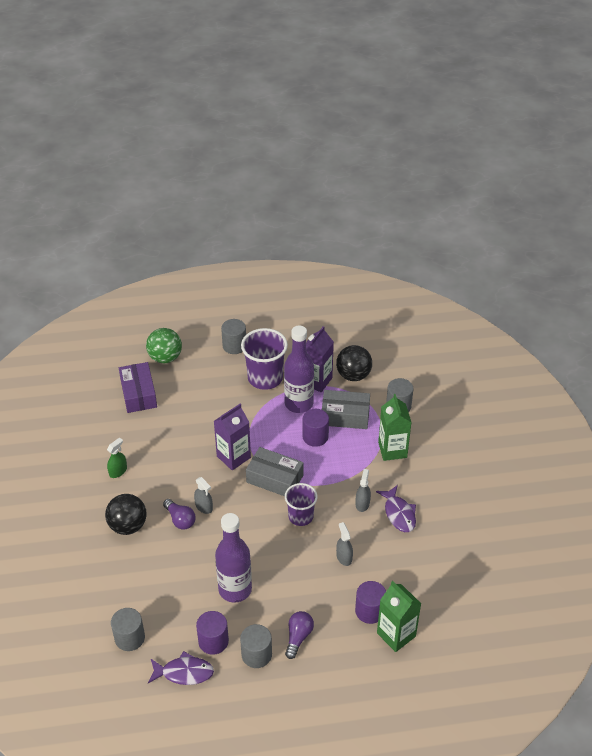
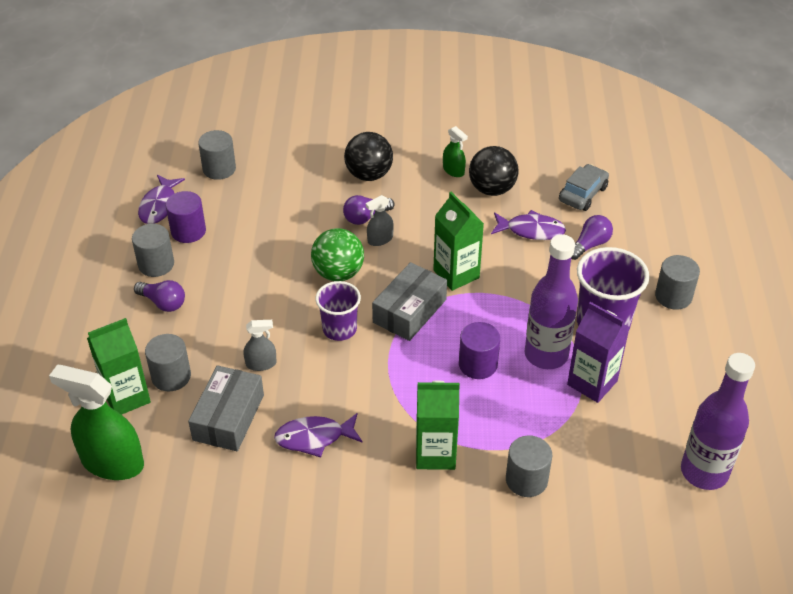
camera: 100 degrees right, 0 degrees up
purple box [119,362,157,413] -> grey car [559,164,609,211]
green ball [146,328,182,363] -> green ball moved to [311,228,364,281]
purple carton [214,404,251,470] -> green carton [433,192,484,291]
purple bottle [215,513,252,603] -> purple bottle moved to [681,353,755,490]
grey box [322,390,370,429] -> grey box moved to [188,365,264,451]
black ball [336,345,372,381] -> black ball moved to [469,146,519,196]
purple cylinder [355,581,386,624] -> grey cylinder [145,334,191,391]
grey spray bottle [356,469,371,512] -> none
none -> green spray bottle [49,365,144,480]
none -> purple fish [491,210,566,240]
none -> purple light bulb [571,215,613,260]

